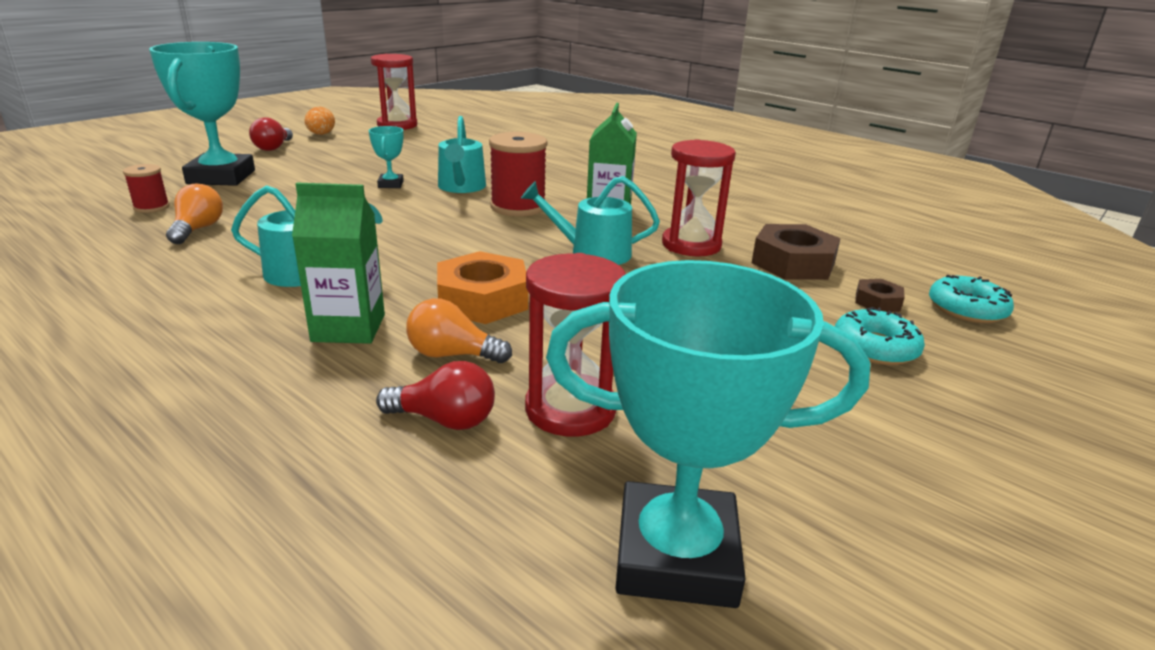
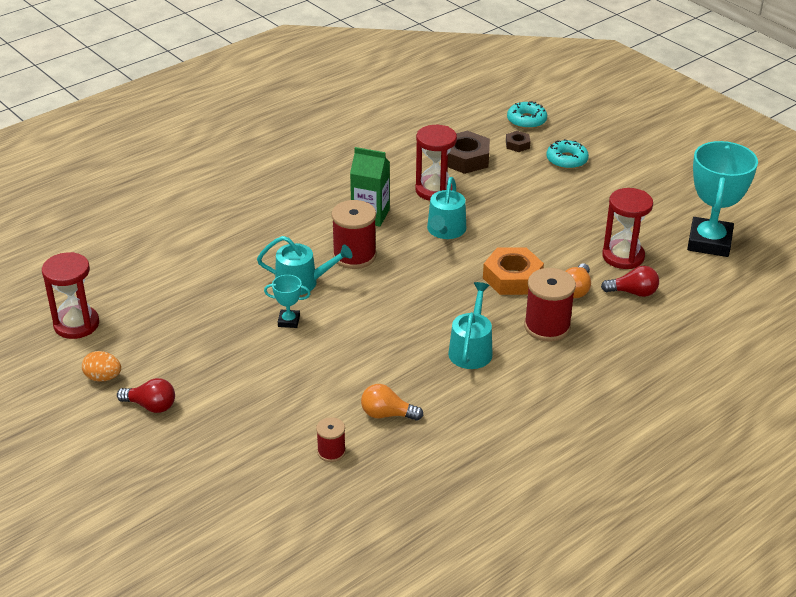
camera: 80 degrees left, 10 degrees up
turquoise trophy [149,42,255,186] -> none
green carton [292,183,385,344] -> red spool [524,268,576,342]
red light bulb [376,361,495,430] -> red light bulb turned 75 degrees clockwise [601,266,659,297]

